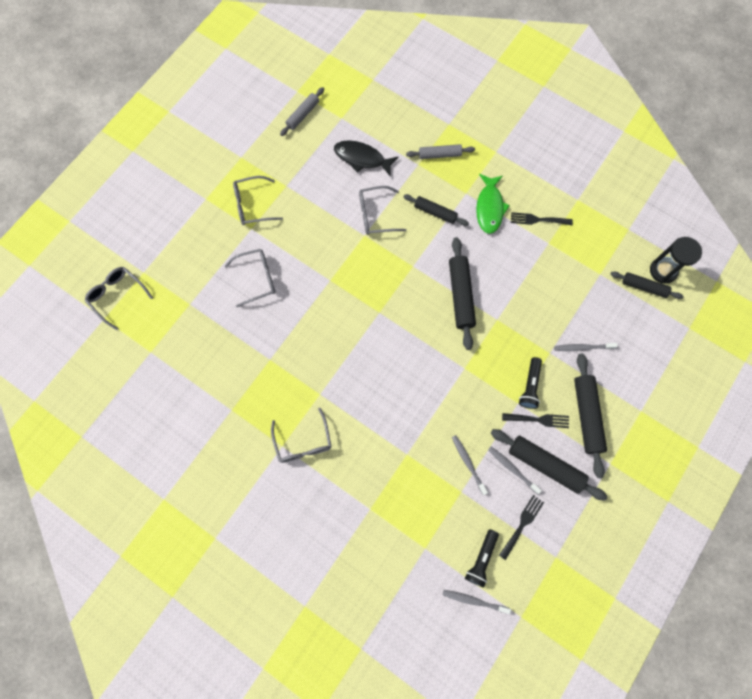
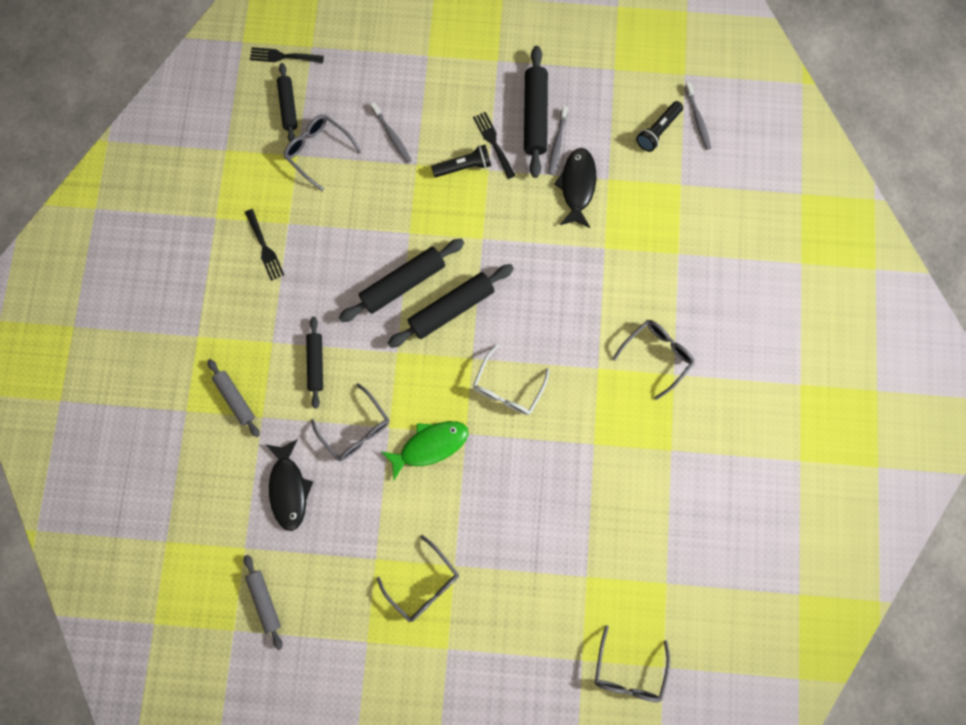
camera: 120 degrees left, 5 degrees up
grey glasses [225,249,275,307] -> grey glasses moved to [284,114,361,191]
grey rolling pin [280,87,324,136] -> grey rolling pin turned 60 degrees clockwise [244,555,282,650]
grey toothbrush [452,435,488,495] -> black fish [554,148,596,228]
black flashlight [465,529,499,588] -> black flashlight turned 135 degrees clockwise [636,101,683,152]
green fish [476,174,510,234] -> green fish moved to [381,421,468,480]
black fork [499,495,544,560] -> black fork moved to [250,47,324,63]
black rolling pin [574,353,607,478] -> black rolling pin moved to [388,264,514,348]
black hourglass [650,237,702,284] -> none
none -> white glasses [473,344,550,415]

